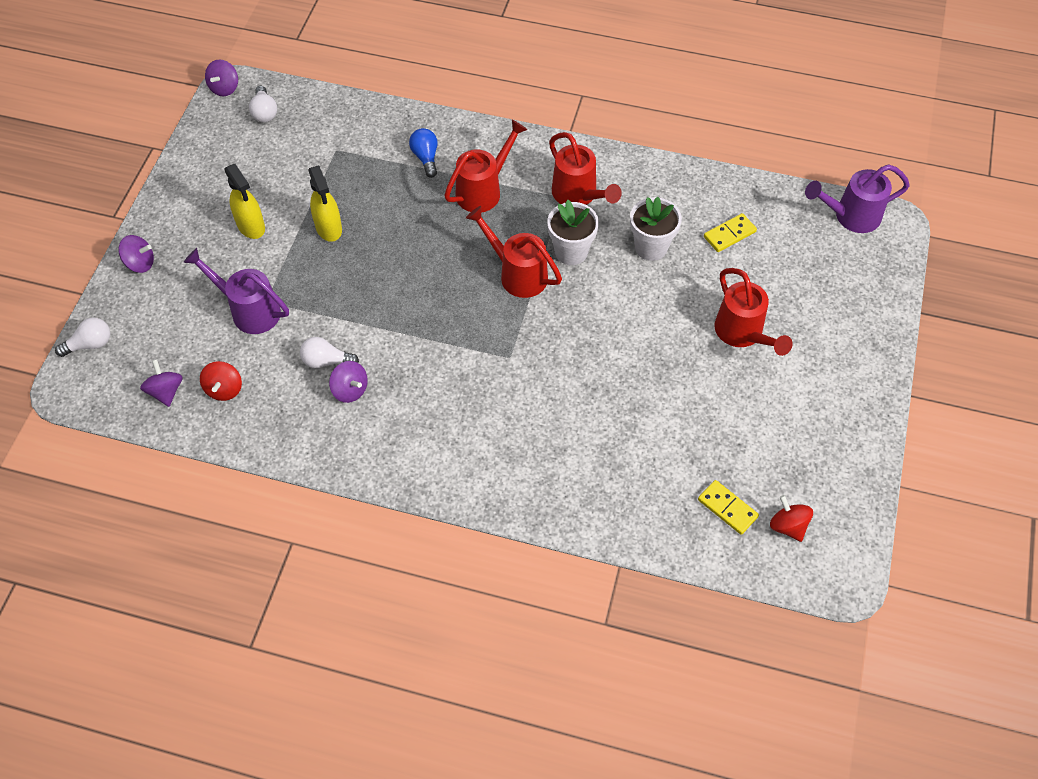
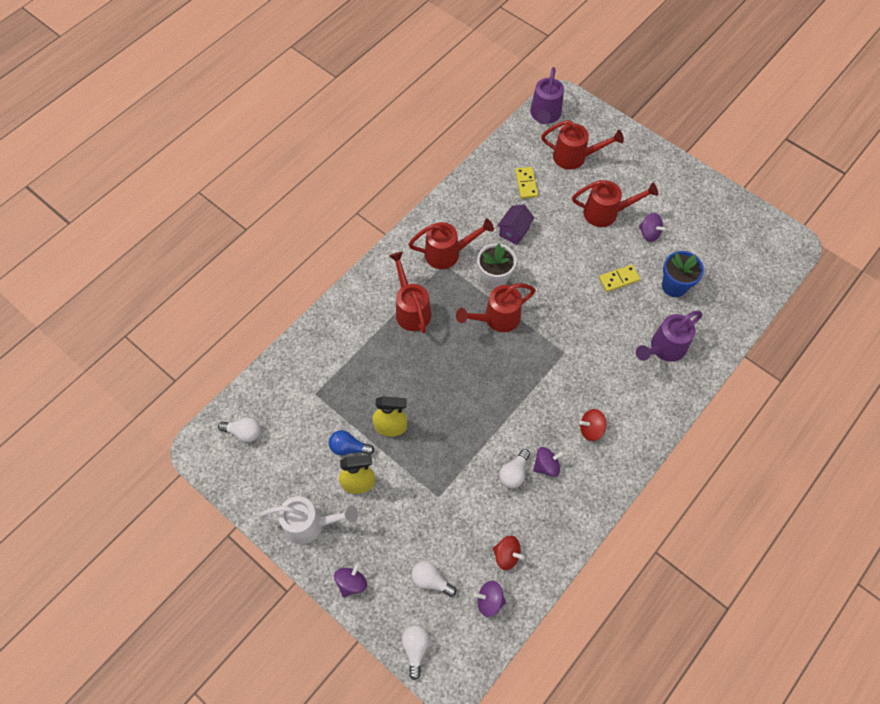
camera: 65 degrees left, 5 degrees up
purple watering can [183,248,289,334] -> purple watering can moved to [636,311,703,362]
purple spinning top [205,60,238,96] -> purple spinning top moved to [639,213,666,242]
blue light bulb [409,128,438,178] -> blue light bulb moved to [329,430,374,455]
white flower pot [630,197,682,261] -> purple house [497,204,535,245]
yellow domino [698,480,759,535] -> yellow domino moved to [599,265,640,292]
red spinning top [770,495,813,542] -> red spinning top moved to [579,409,606,441]
none -> white watering can [259,496,358,544]
none -> white light bulb [411,561,456,597]
none -> red watering can [541,120,624,170]
none -> blue flower pot [662,251,704,297]

